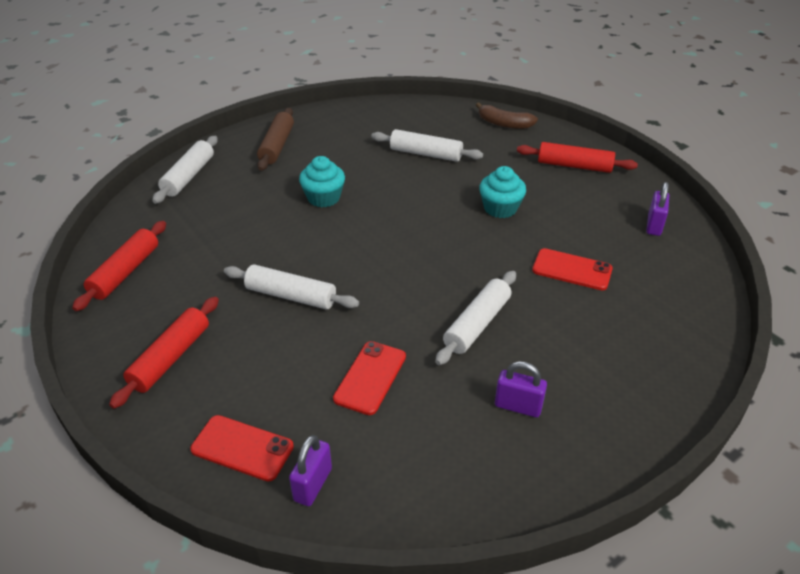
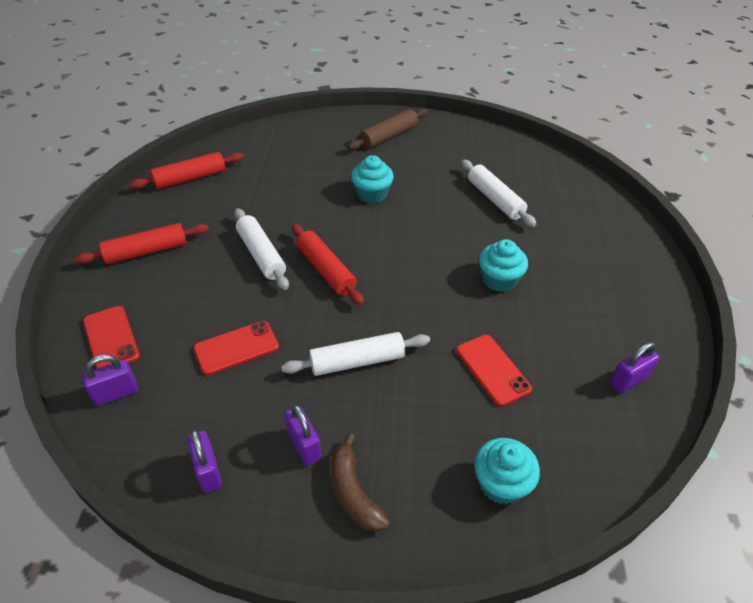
camera: 40 degrees right, 5 degrees up
white rolling pin [152,136,218,204] -> none
brown banana [476,103,538,129] -> brown banana moved to [331,433,390,532]
red rolling pin [517,142,638,173] -> red rolling pin moved to [292,224,364,305]
none -> purple padlock [187,429,222,493]
none -> turquoise cupcake [474,438,540,505]

